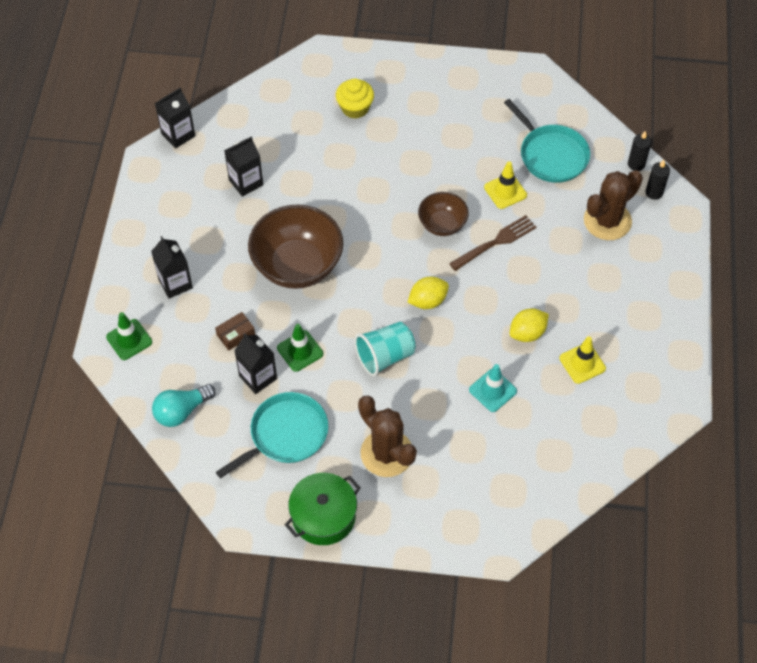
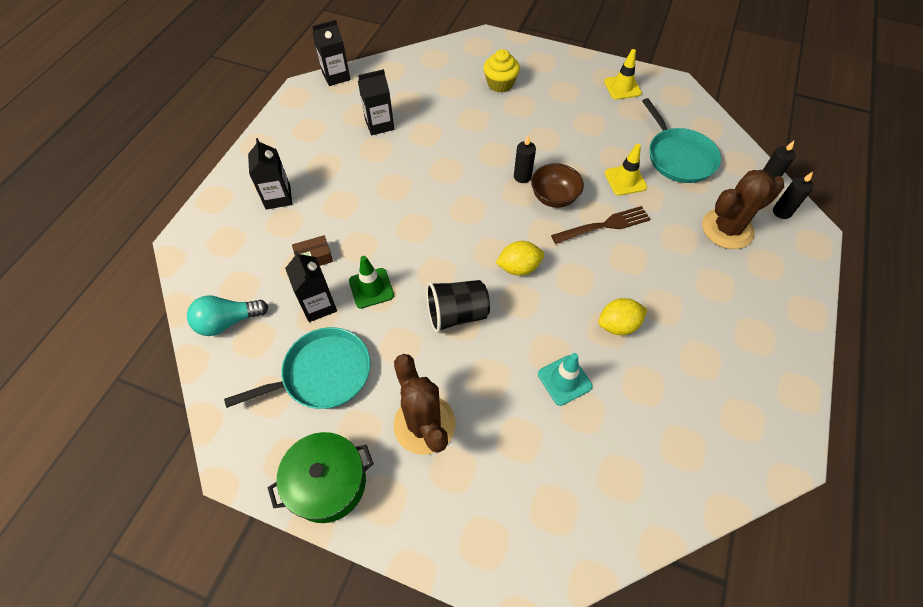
camera: 15 degrees right, 0 degrees up
green traffic cone [106,312,152,360] -> none
brown bowl [248,205,343,289] -> none
turquoise cup [354,322,416,376] -> black cup [426,280,490,333]
yellow traffic cone [559,336,606,384] -> yellow traffic cone moved to [604,49,642,100]
none -> black candle [514,135,536,183]

